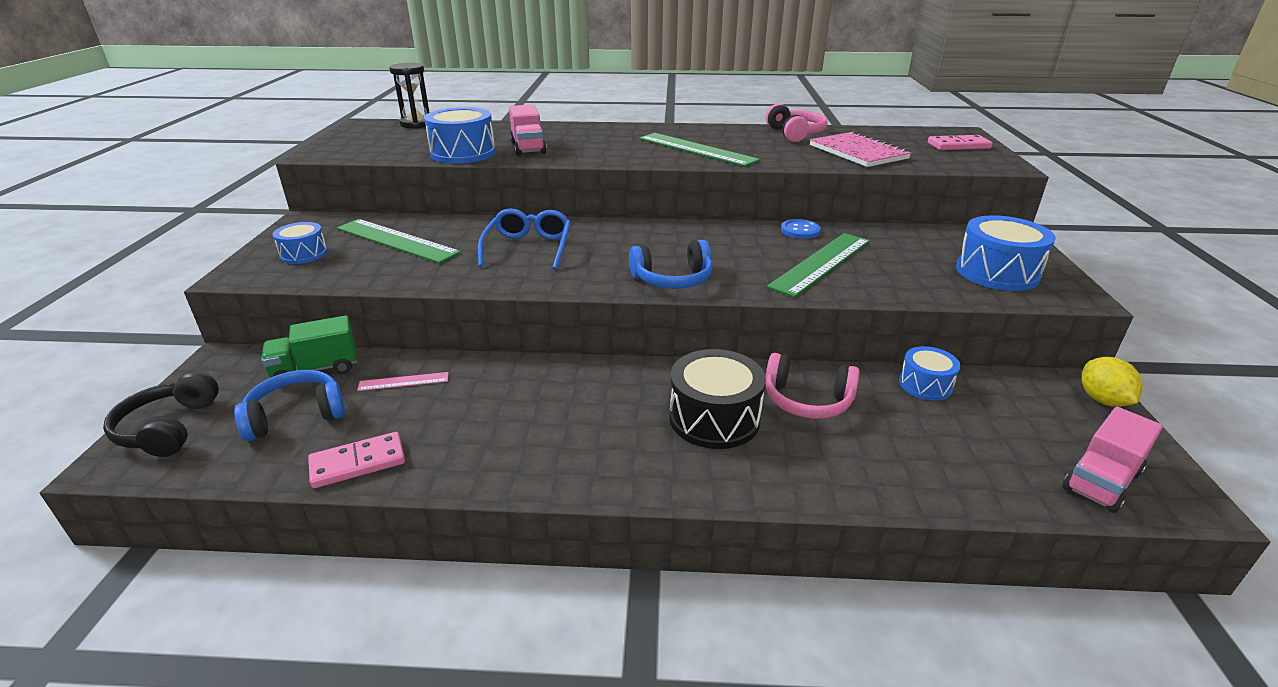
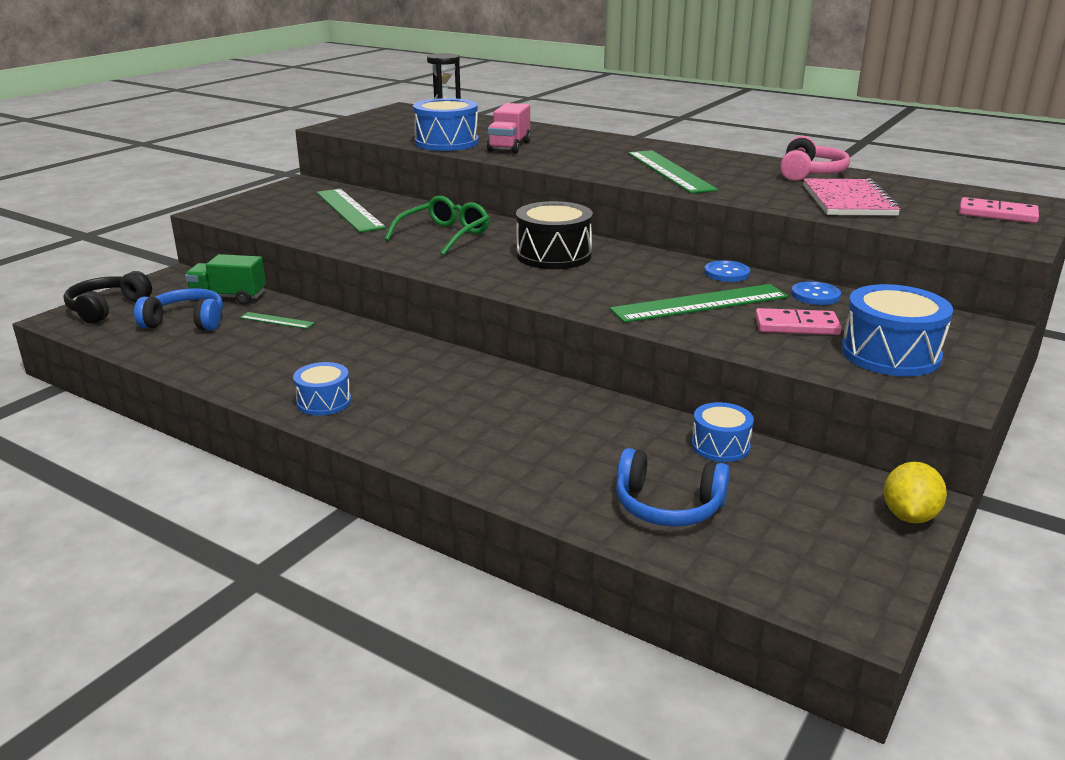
camera: 30 degrees right, 5 degrees down
blue drum [273,222,327,264] -> blue drum moved to [293,362,351,416]
pink domino [308,432,405,488] -> pink domino moved to [755,308,841,335]
pink ruler [357,372,449,391] -> green ruler [240,312,315,329]
blue glasses [478,208,571,269] -> green glasses [385,196,489,256]
blue headphones [629,240,713,289] -> blue headphones moved to [616,448,730,527]
black drum [669,349,766,449] -> black drum moved to [516,201,593,269]
pink headphones [766,353,860,419] -> none
pink truck [1063,407,1163,513] -> none
none -> blue button [791,281,841,305]

